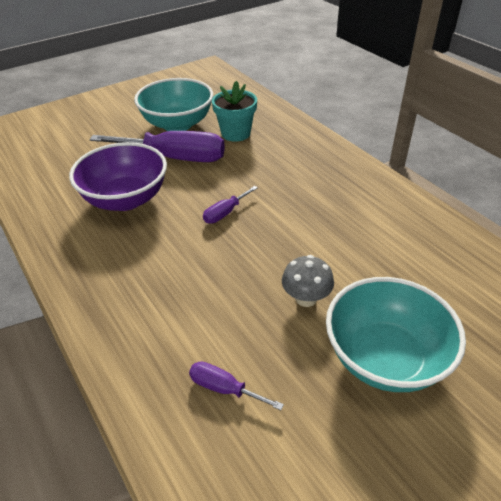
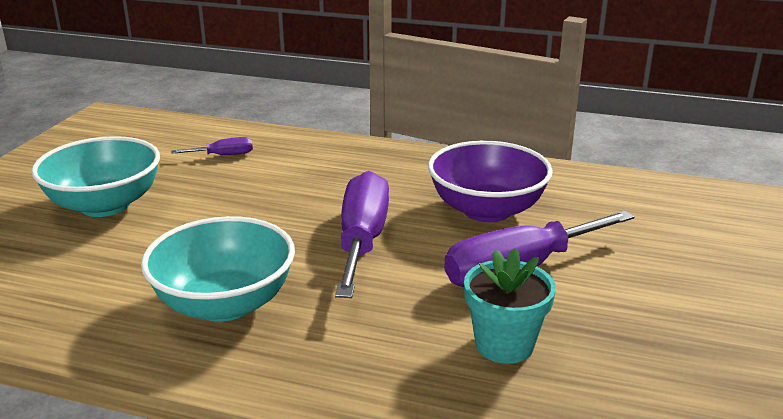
camera: 140 degrees right, 15 degrees down
turquoise bowl [134,78,213,131] -> turquoise bowl moved to [141,216,295,322]
purple screwdriver [203,186,258,223] -> purple screwdriver [335,171,389,298], size x2.19
grey mushroom [282,255,334,307] -> none

